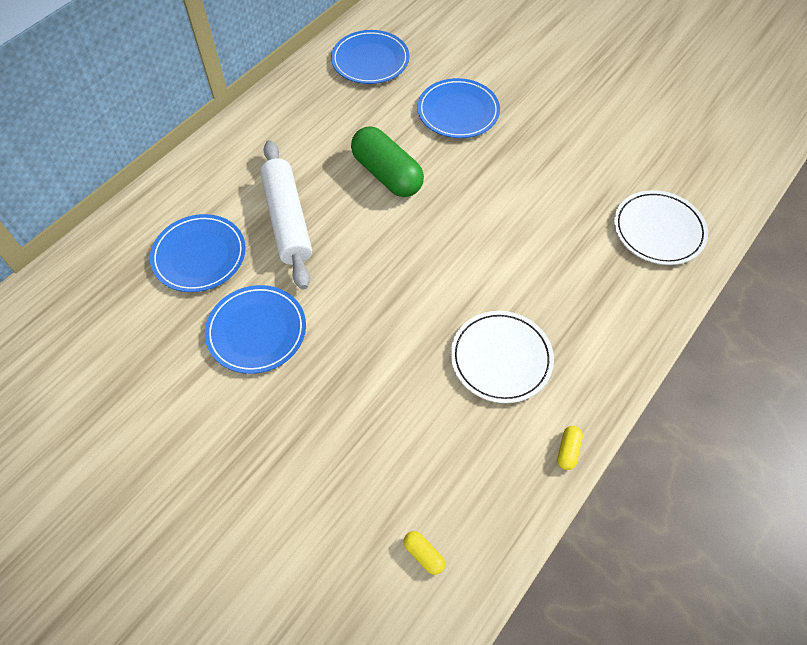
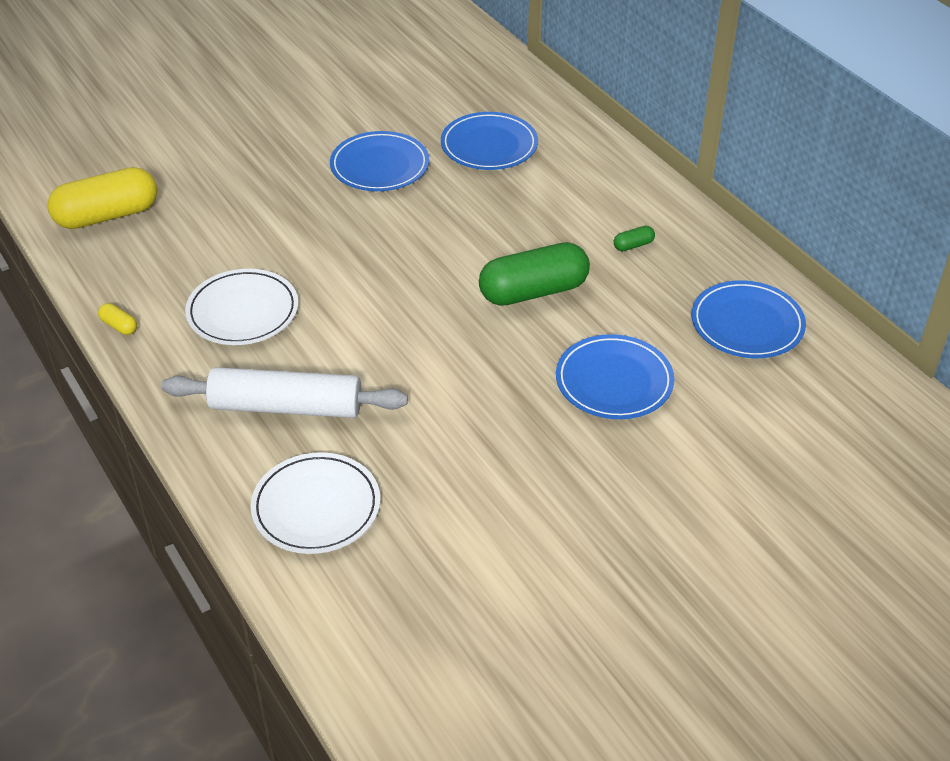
camera: 110 degrees right, 15 degrees down
white rolling pin [260,140,312,290] -> white rolling pin moved to [161,367,408,418]
yellow capsule [404,531,445,575] -> yellow capsule [47,167,157,229], size x2.47
none -> green capsule [614,226,655,251]

